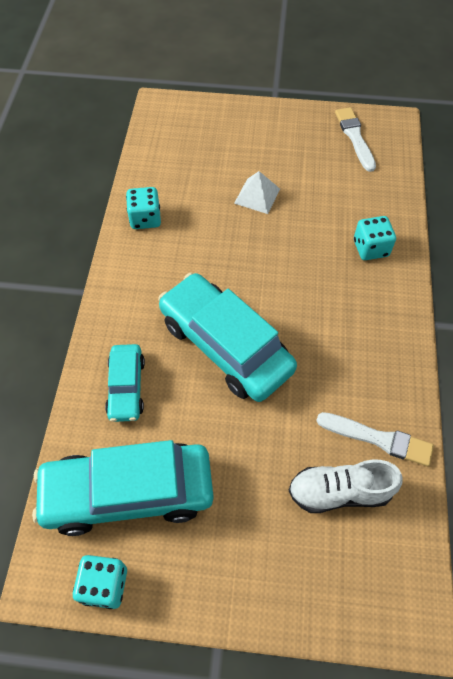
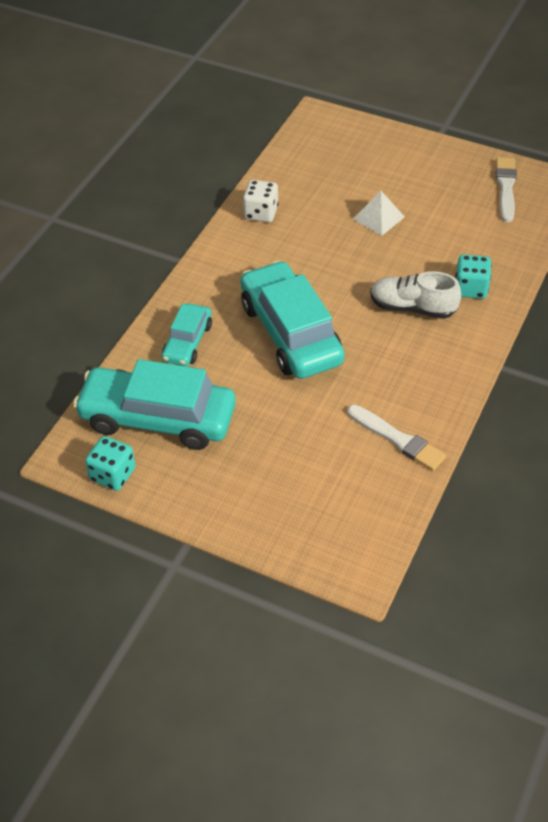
camera: 20 degrees right, 10 degrees down
turquoise dice [126,187,161,229] -> white dice [243,180,278,222]
white shoe [288,459,402,513] -> white shoe moved to [370,271,461,319]

